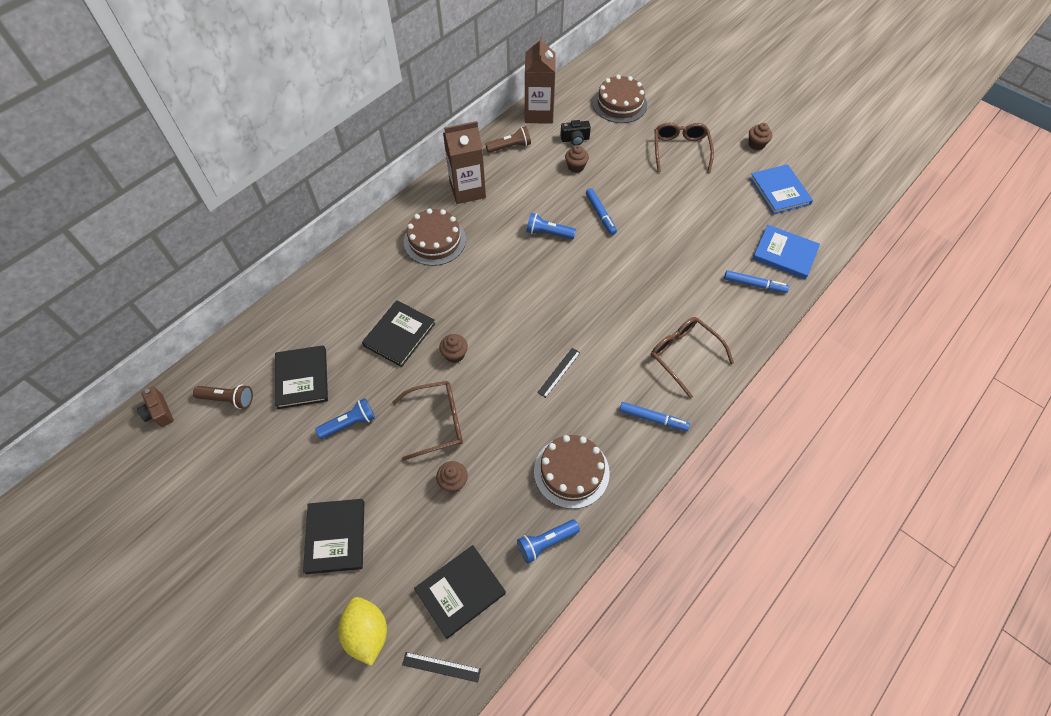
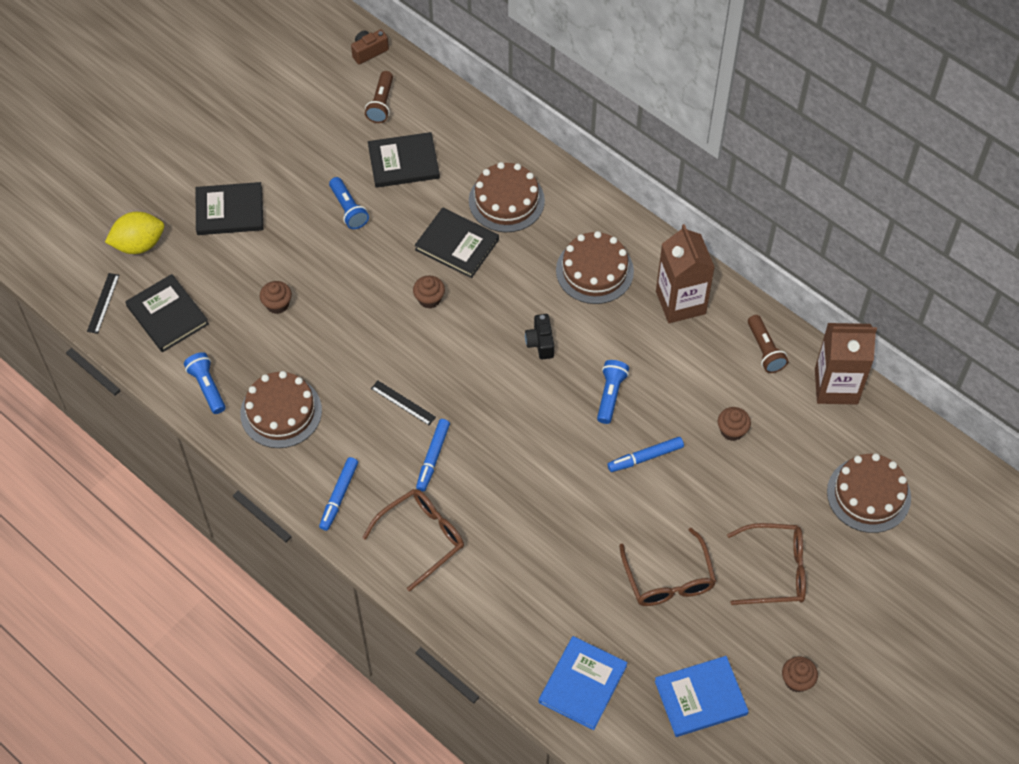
camera: 90 degrees right, 0 degrees up
brown glasses [392,381,463,461] -> brown glasses moved to [619,528,716,606]
black camera [560,120,591,146] -> black camera moved to [525,314,554,359]
blue marker [724,270,789,293] -> blue marker moved to [416,419,450,491]
none -> brown cake [469,162,545,232]

